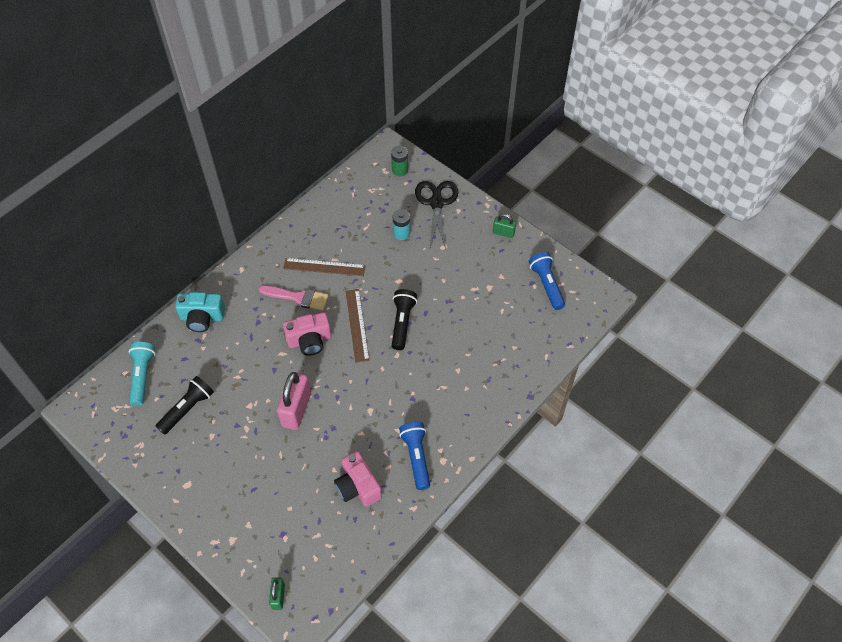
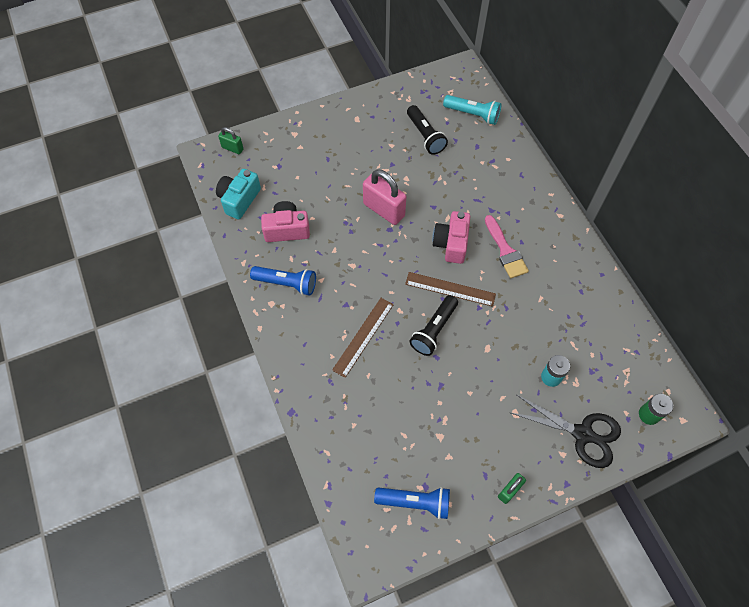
camera: 115 degrees right, 5 degrees up
turquoise camera [175,292,225,332] -> turquoise camera moved to [216,169,261,219]
pink brush [259,285,329,311] -> pink brush turned 60 degrees counterclockwise [485,215,529,278]
brown ruler [283,258,366,276] -> brown ruler moved to [332,298,394,378]
black flashlight [392,289,417,350] -> black flashlight turned 90 degrees clockwise [410,295,458,356]

